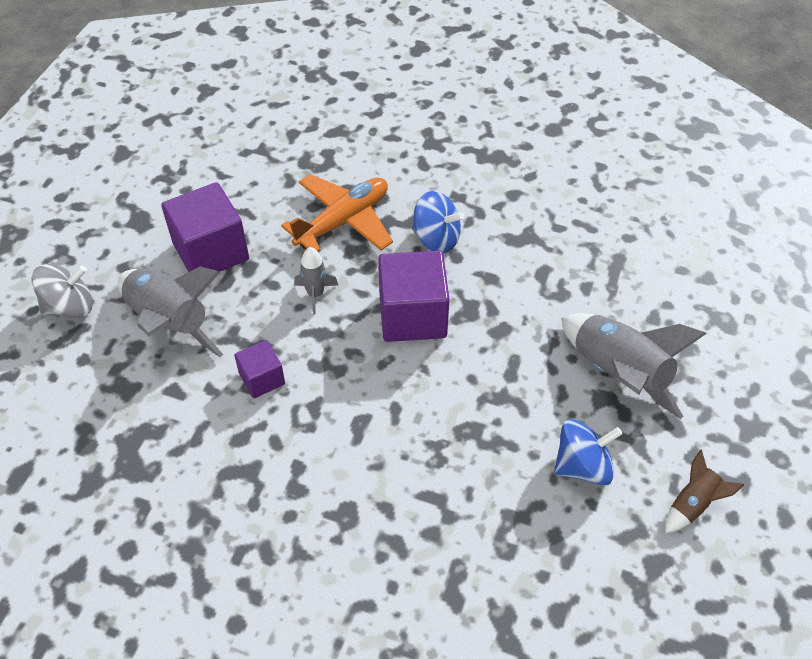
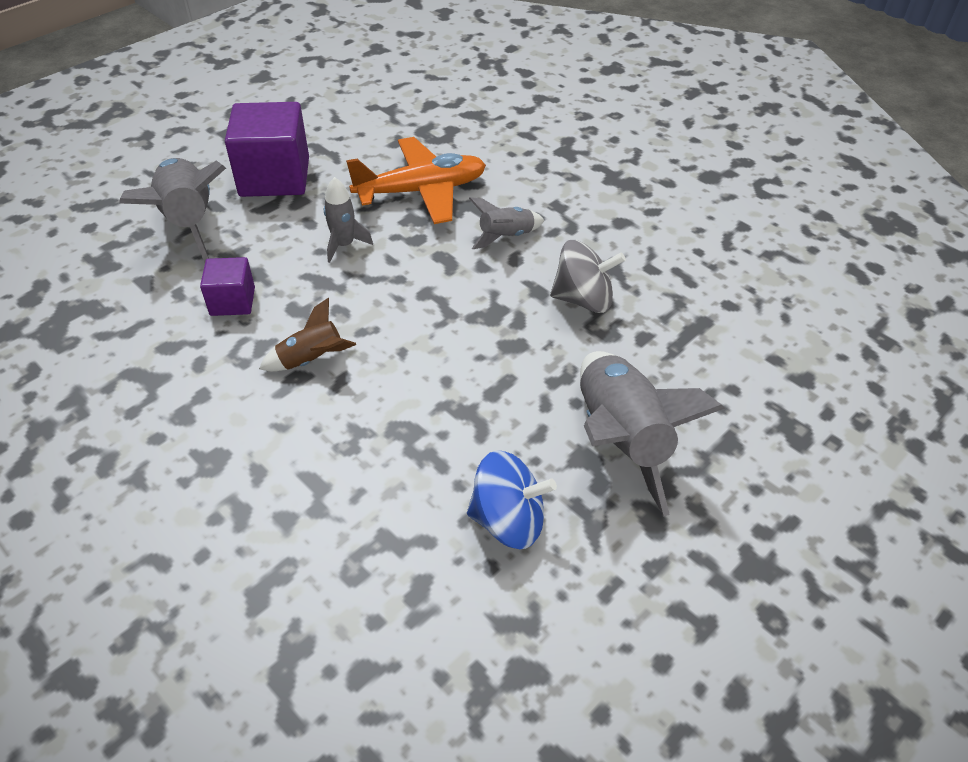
camera: 25 degrees right, 5 degrees down
grey spinning top [31,264,93,318] -> grey spinning top moved to [550,240,626,313]
purple cube [378,251,450,342] -> none
blue spinning top [412,191,464,254] -> grey rocket [469,197,545,249]
brown rocket [665,449,744,533] -> brown rocket moved to [259,297,356,371]

